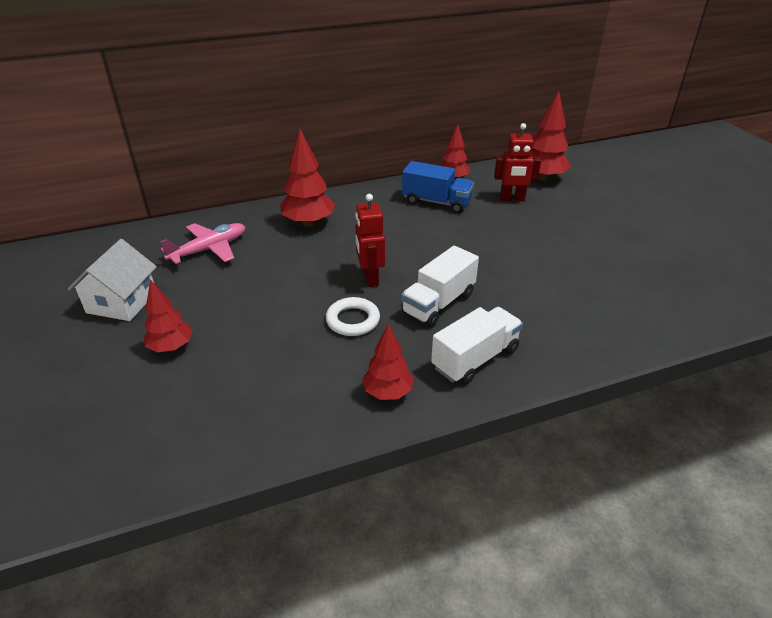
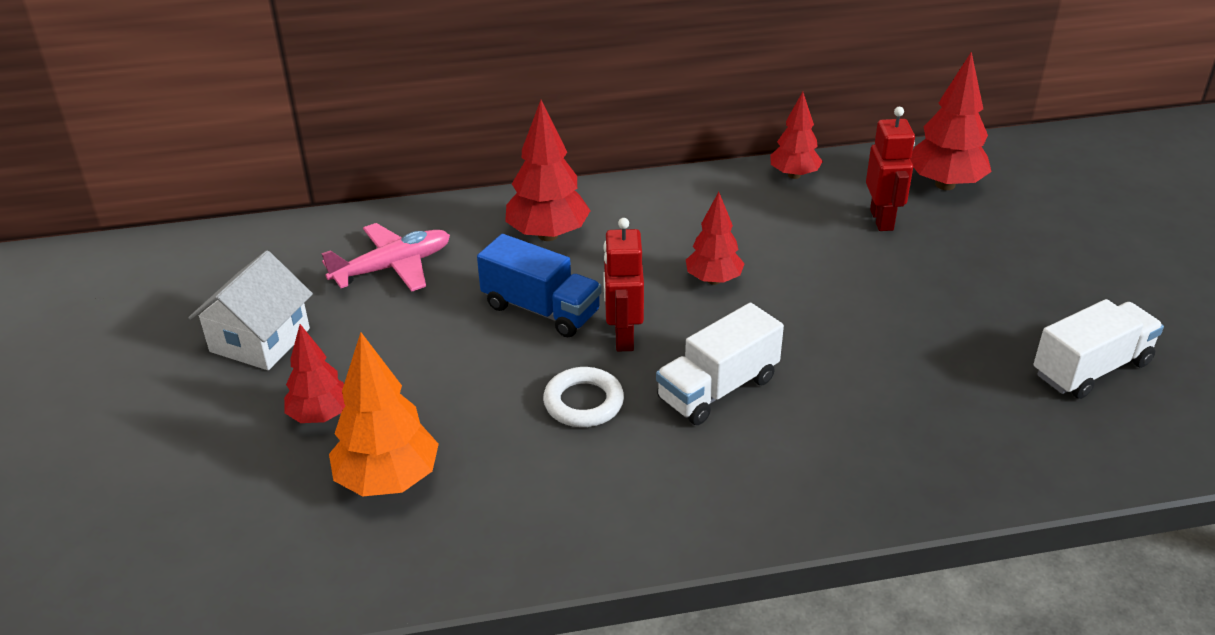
camera: 10 degrees right, 0 degrees up
red tree [362,324,413,400] -> red tree moved to [686,192,745,285]
blue truck [402,161,474,213] -> blue truck moved to [477,234,602,337]
white truck [431,307,523,385] -> white truck moved to [1034,299,1164,399]
red robot [494,123,541,201] -> red robot turned 105 degrees counterclockwise [866,107,915,231]
none -> orange tree [329,332,439,496]

